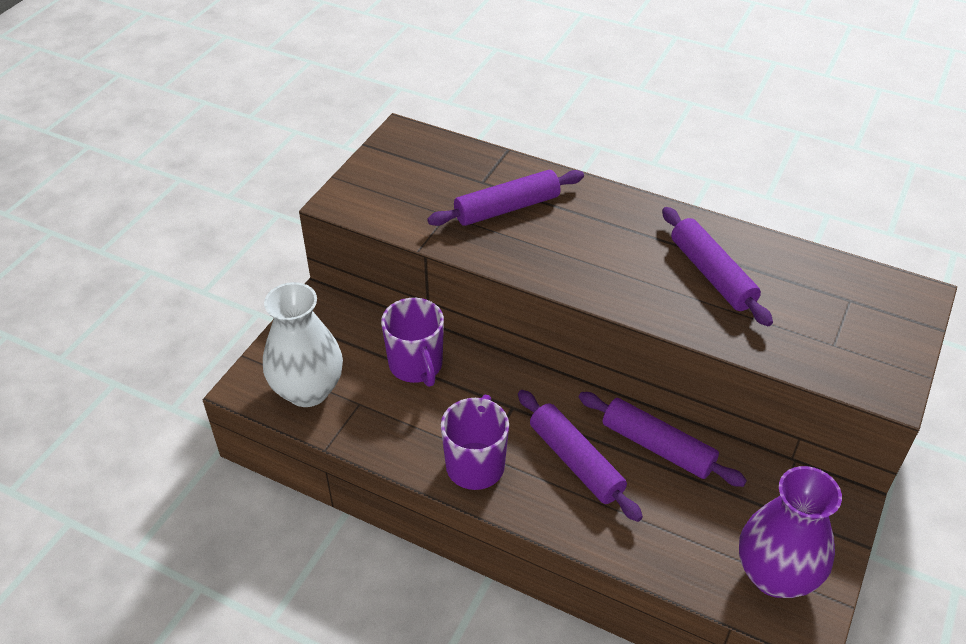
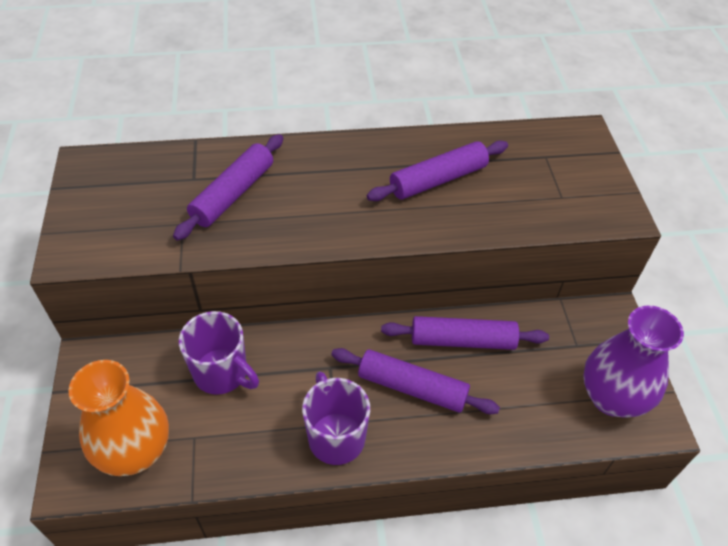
camera: 35 degrees left, 5 degrees up
white vase [263,282,343,407] -> orange vase [68,360,169,476]
purple rolling pin [662,207,773,326] -> purple rolling pin turned 60 degrees counterclockwise [367,141,508,201]

